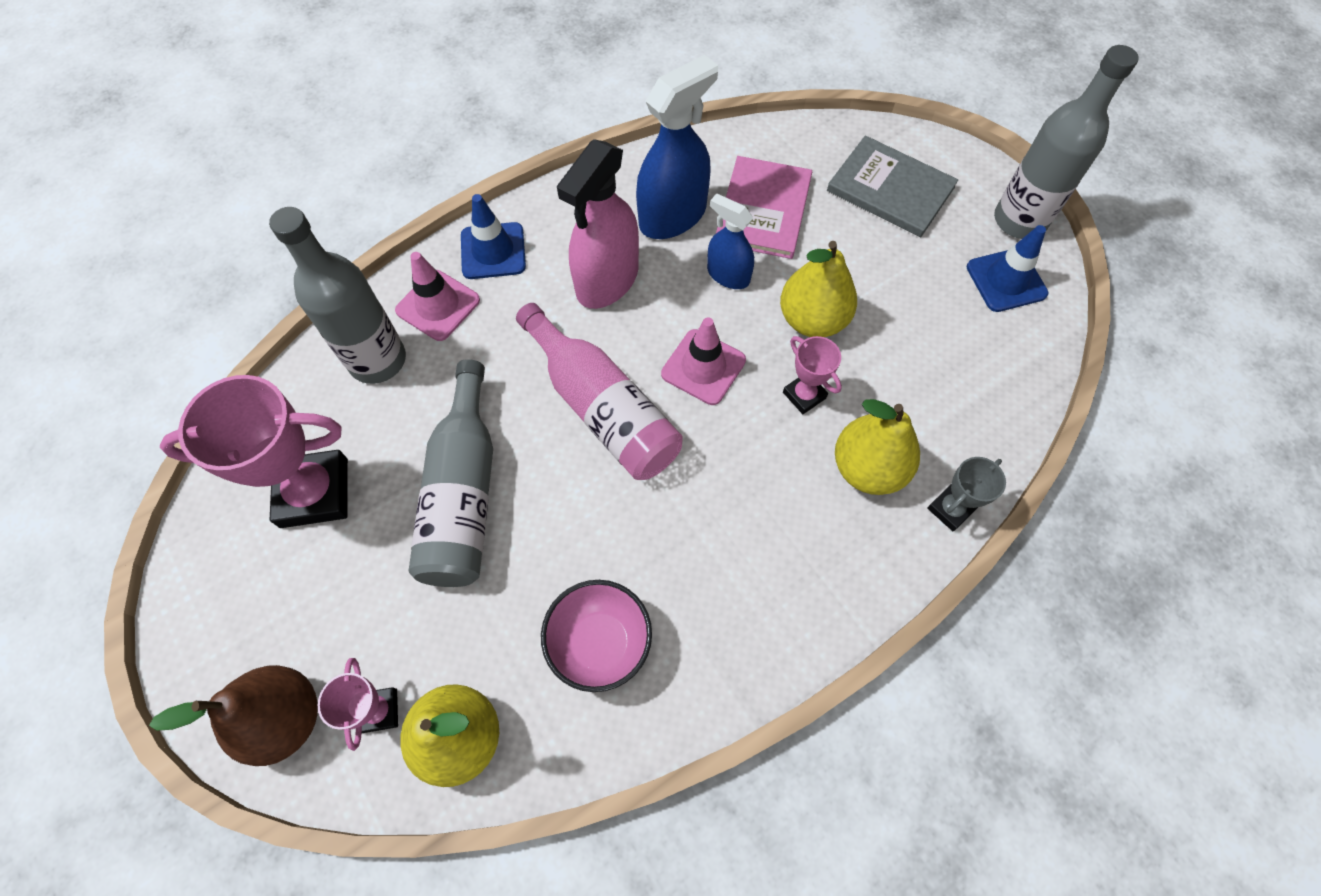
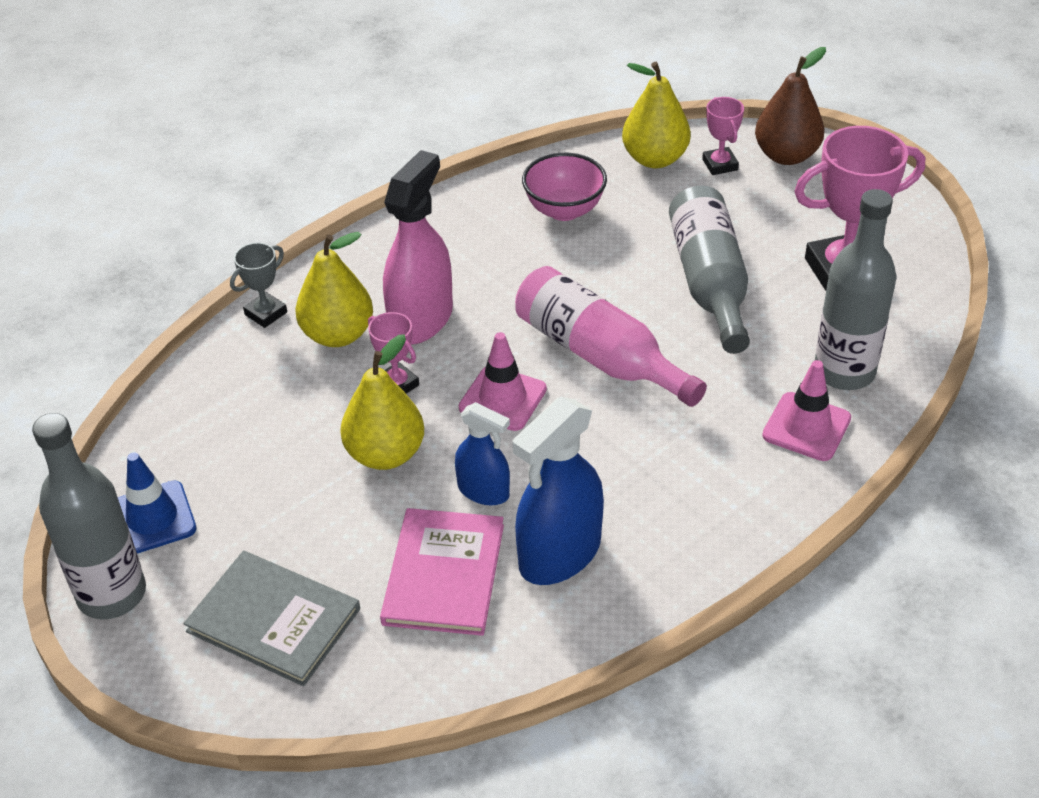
camera: 175 degrees right, 20 degrees down
blue traffic cone [461,194,526,279] -> none
pink spray bottle [557,139,639,309] -> pink spray bottle moved to [383,150,453,345]

